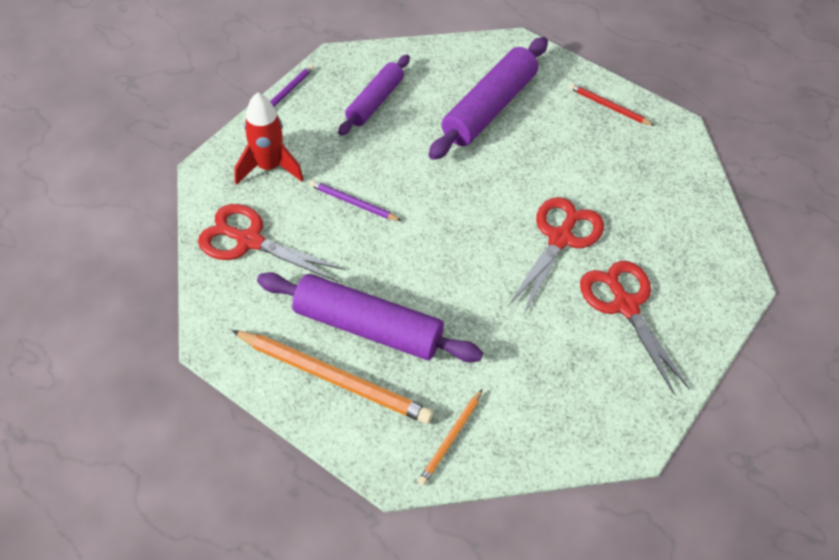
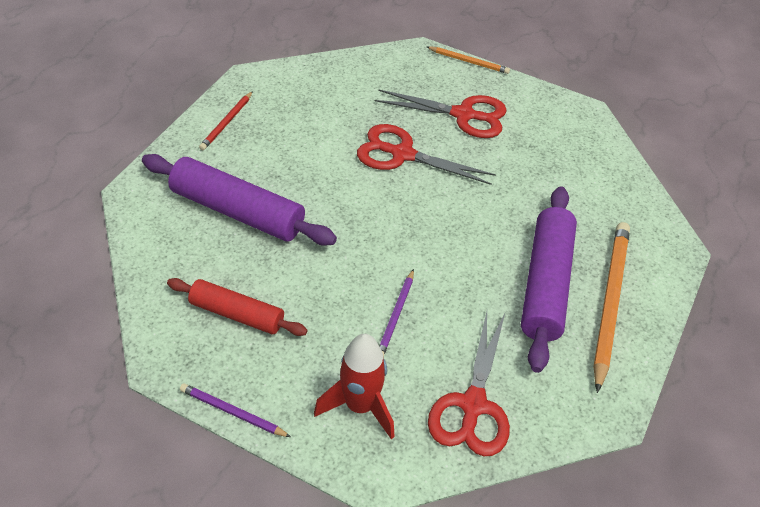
camera: 100 degrees left, 5 degrees down
purple rolling pin [338,55,410,136] -> red rolling pin [167,278,308,336]
orange pencil [418,390,482,486] -> orange pencil moved to [427,46,510,74]
red scissors [580,261,690,394] -> red scissors turned 135 degrees counterclockwise [375,89,507,138]

